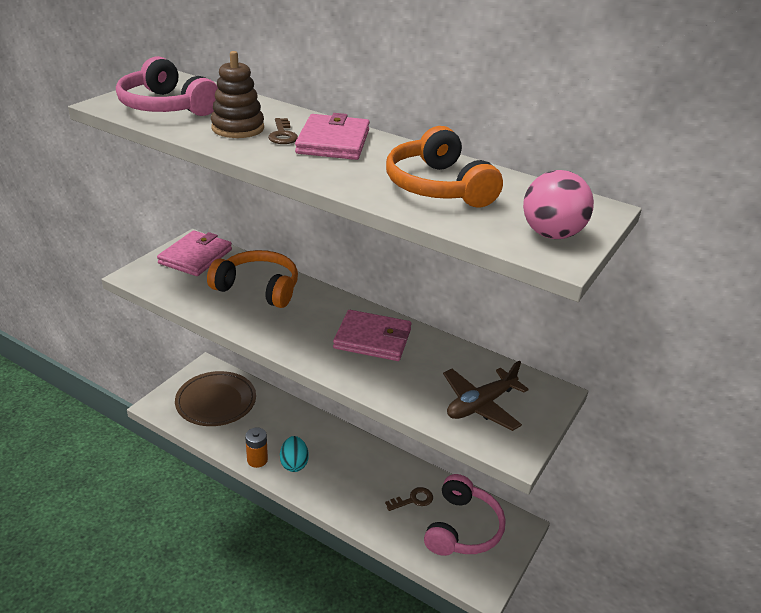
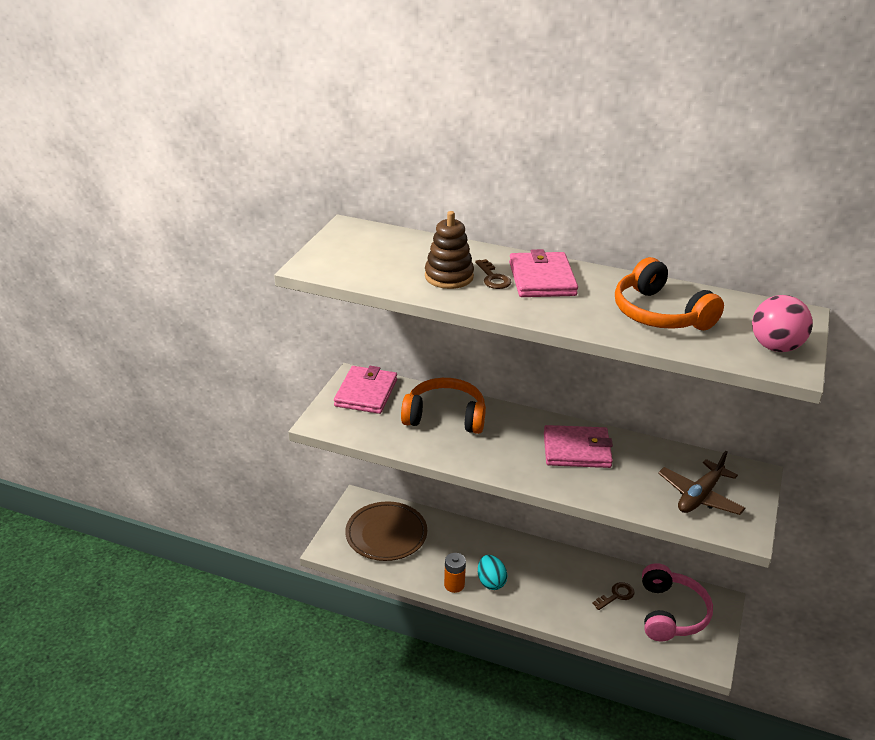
camera: 10 degrees left, 0 degrees up
pink headphones [116,56,218,116] -> none

